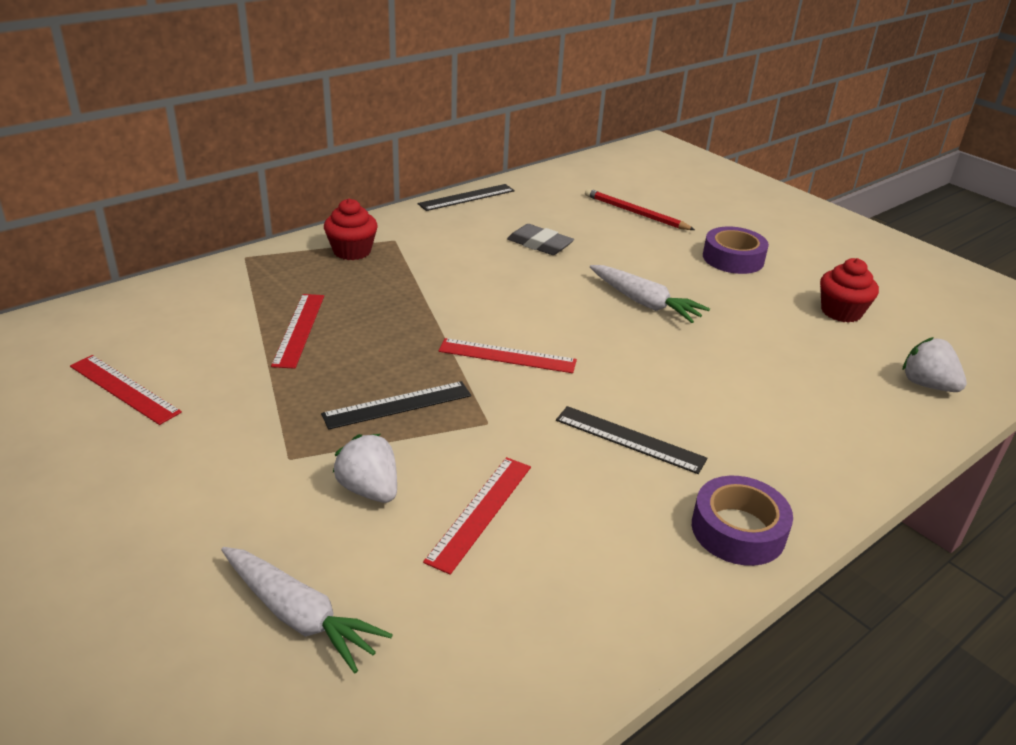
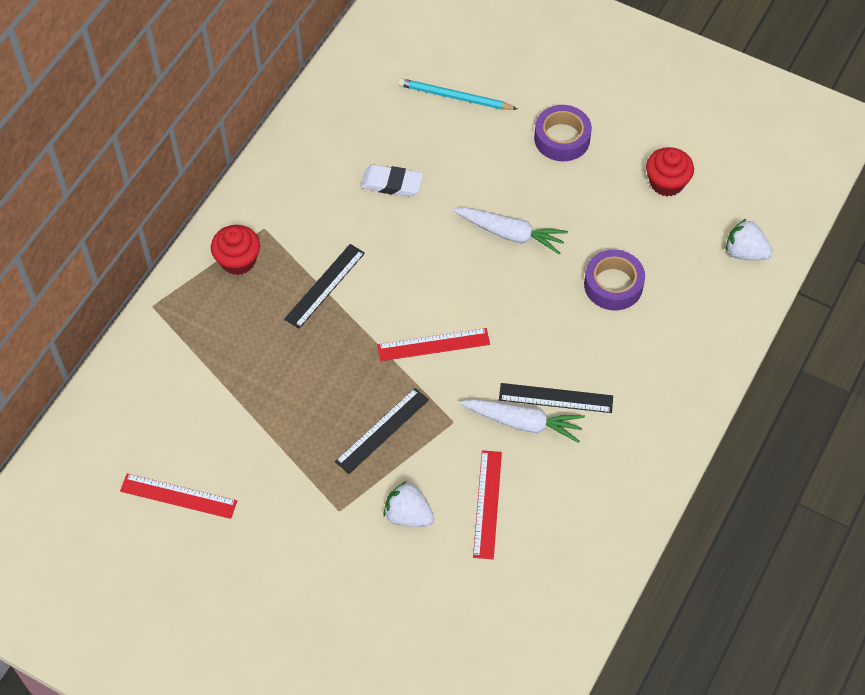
camera: 20 degrees left, 25 degrees up
white carrot [221,547,393,673] -> white carrot moved to [460,399,585,443]
red ruler [271,294,324,369] -> none
black ruler [418,184,515,211] -> black ruler moved to [284,244,365,329]
grey eraser [507,224,574,255] -> white eraser [360,165,423,197]
red pencil [585,189,695,230] -> turquoise pencil [398,78,517,110]
purple tape [692,476,793,566] -> purple tape moved to [584,250,645,310]

